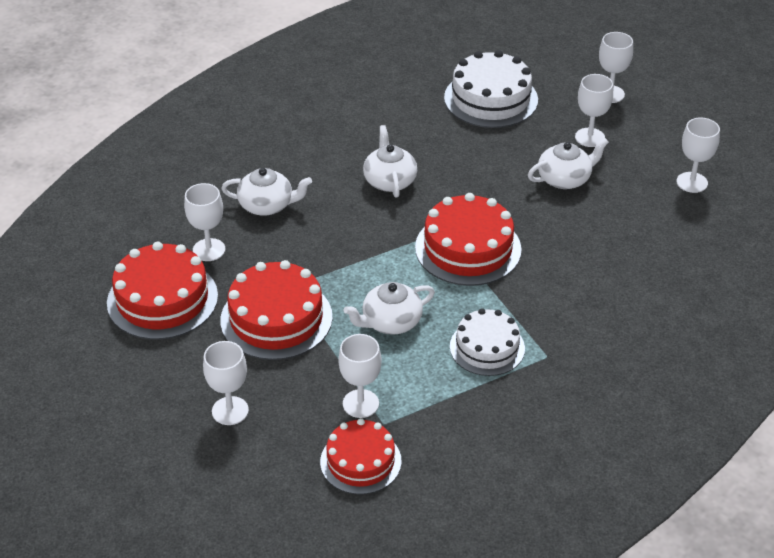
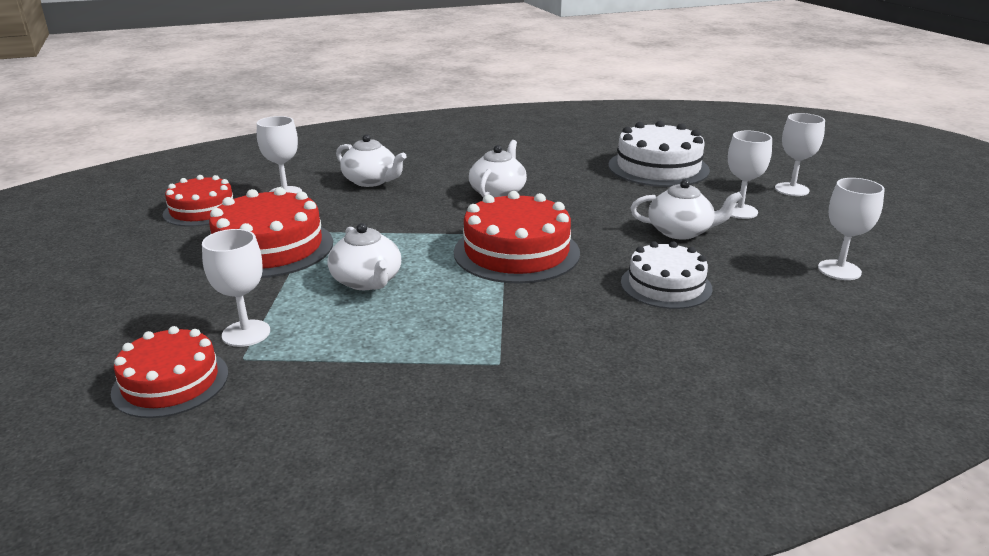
camera: 30 degrees right, 15 degrees down
red cake [107,242,218,340] -> red cake [163,175,235,227], size x0.66
white goblet [203,341,249,425] -> none
white teapot [344,282,435,335] -> white teapot turned 120 degrees counterclockwise [328,223,401,290]
white cake [450,308,525,376] -> white cake moved to [621,241,712,309]

